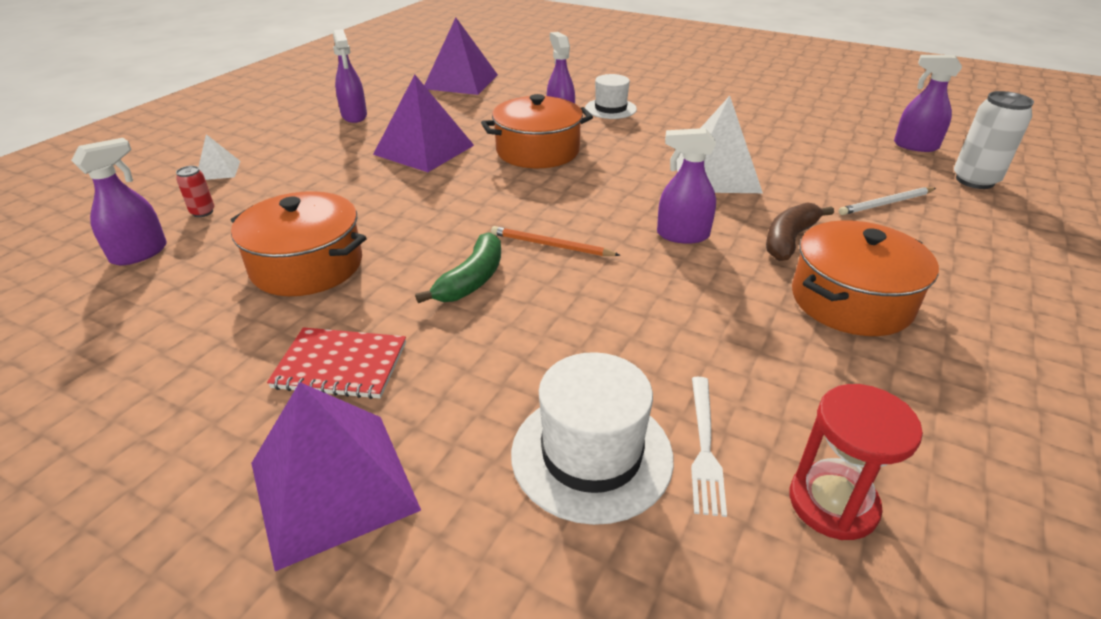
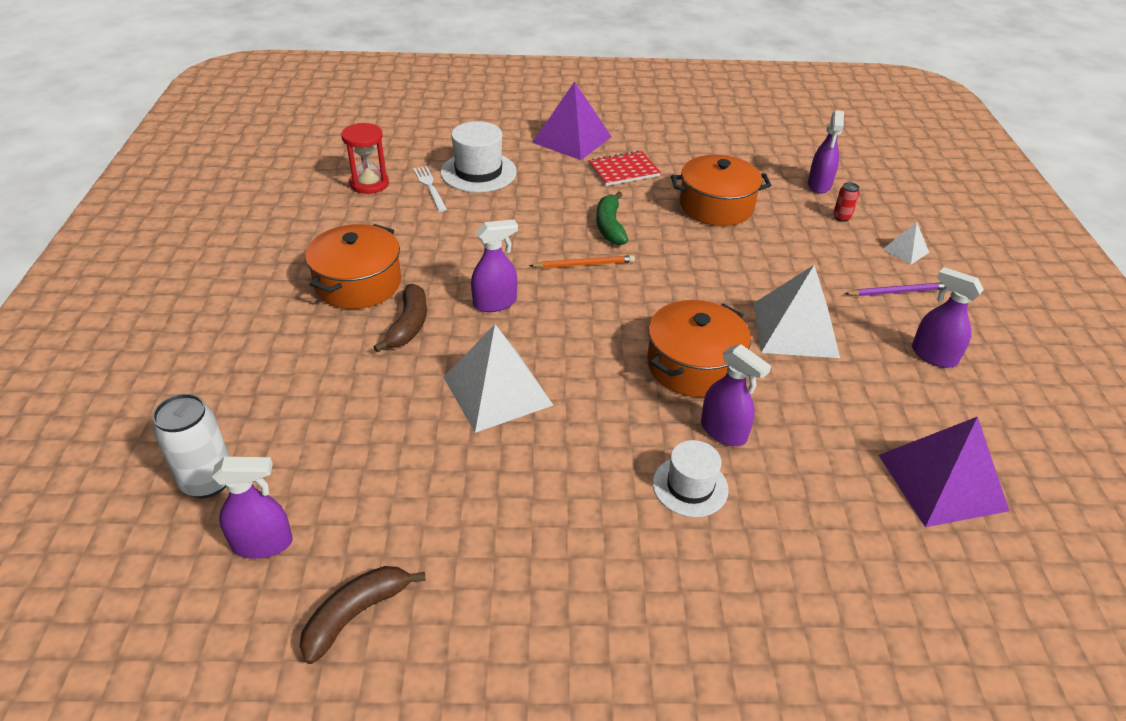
camera: 150 degrees right, 5 degrees up
purple pyramid [373,75,474,172] -> white pyramid [754,265,840,358]
white pencil [839,187,936,215] -> none
none -> brown banana [299,566,426,664]
none -> purple pencil [845,282,945,296]

